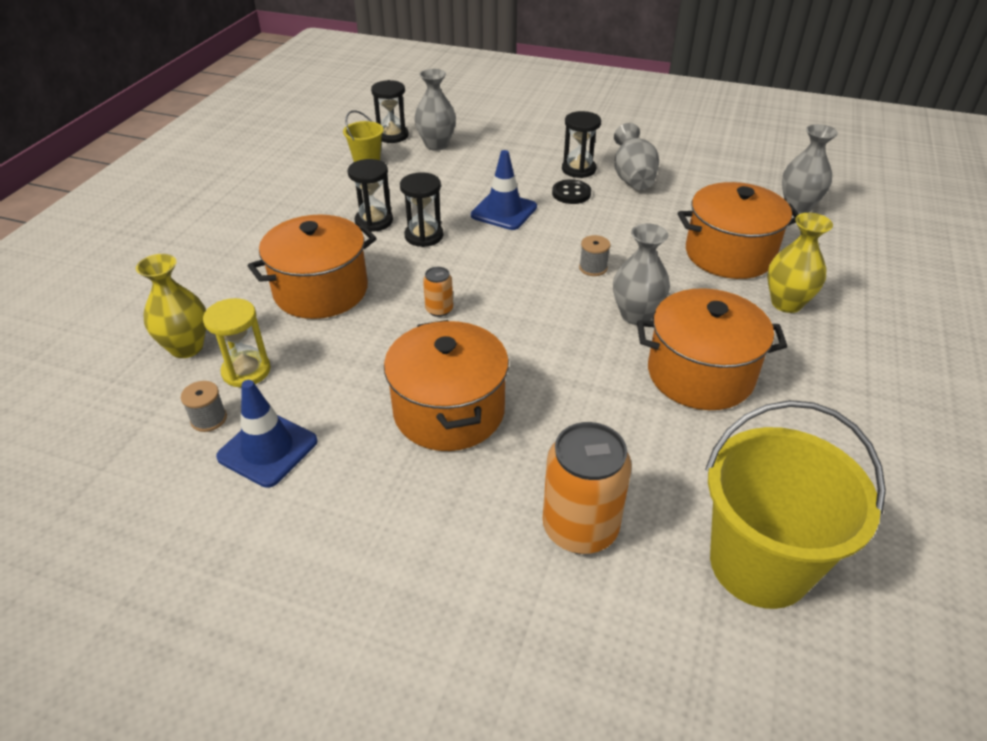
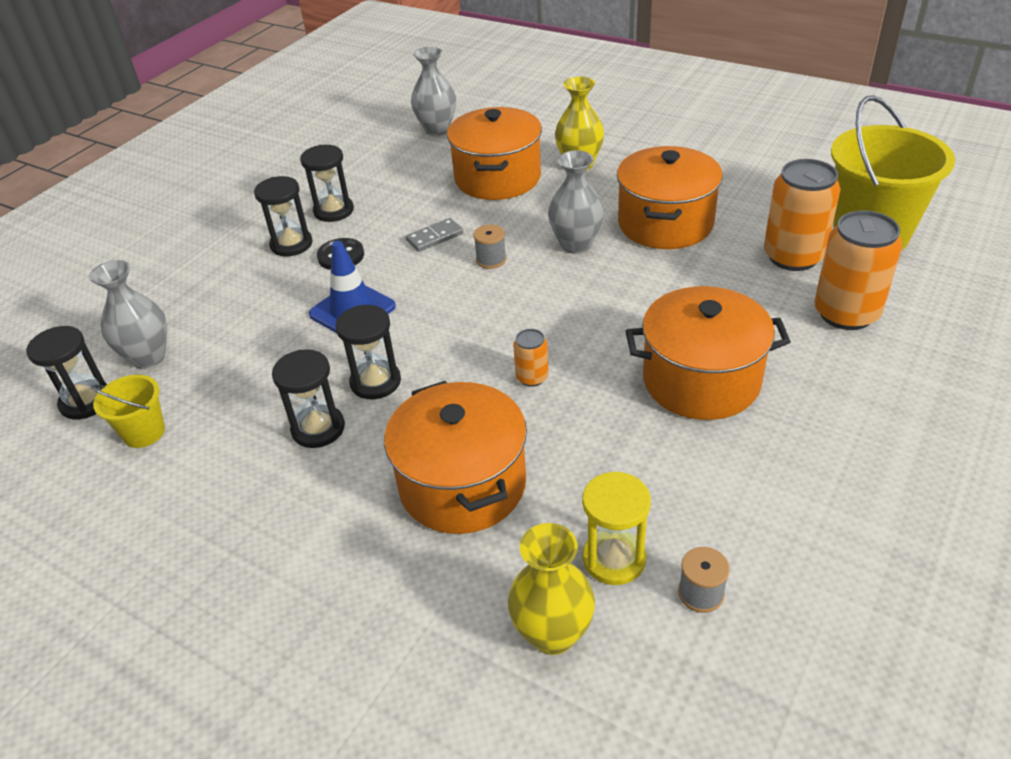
camera: 75 degrees left, 0 degrees up
blue traffic cone [216,380,317,488] -> none
grey vase [614,123,659,190] -> black hourglass [300,145,354,222]
none -> grey domino [406,218,463,252]
none -> orange can [764,159,841,271]

